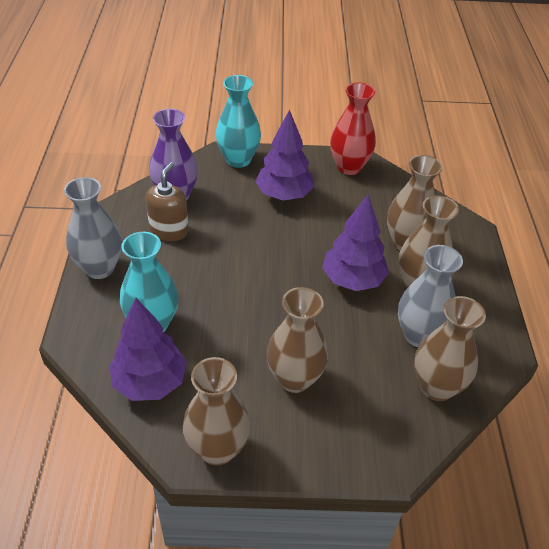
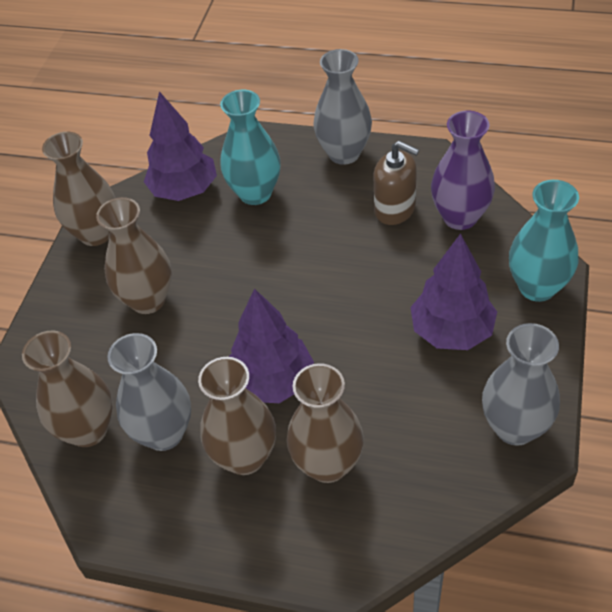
camera: 110 degrees right, 5 degrees up
red vase [330,83,376,175] -> grey vase [482,323,560,446]

